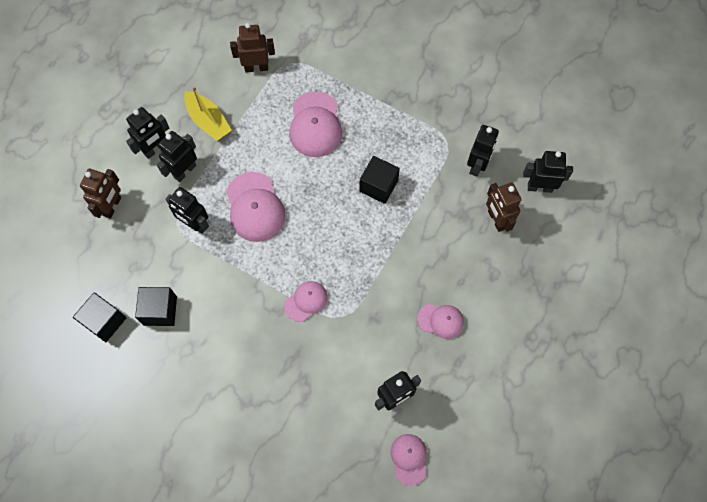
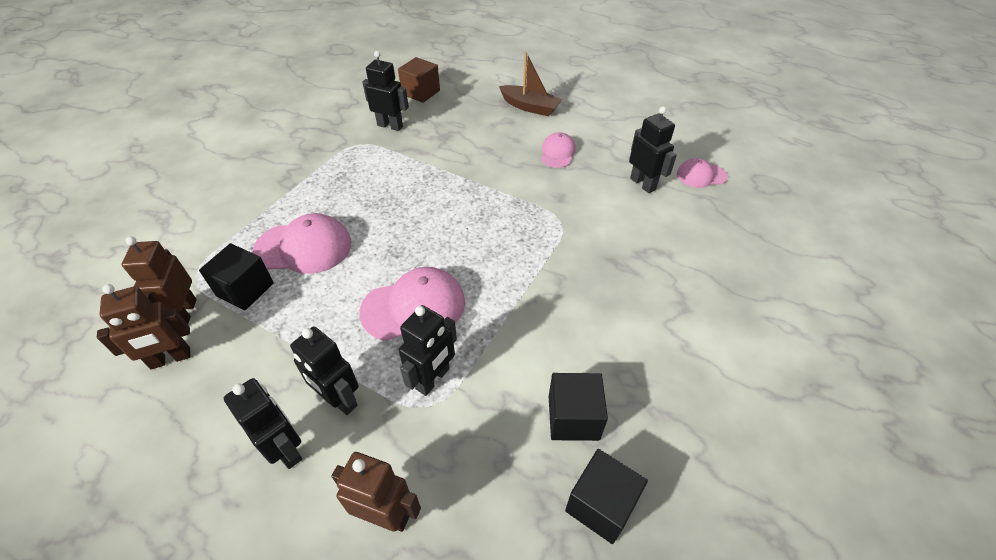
camera: 90 degrees left, 20 degrees down
yellow boat [184,86,232,141] -> none
pink cap [284,281,328,322] -> none
black cube [359,156,400,204] -> black cube moved to [199,243,274,310]
brown robot [486,182,522,232] -> brown robot moved to [97,284,190,369]
black robot [523,151,573,193] -> brown cube [398,57,440,103]
none -> brown boat [499,52,562,116]

